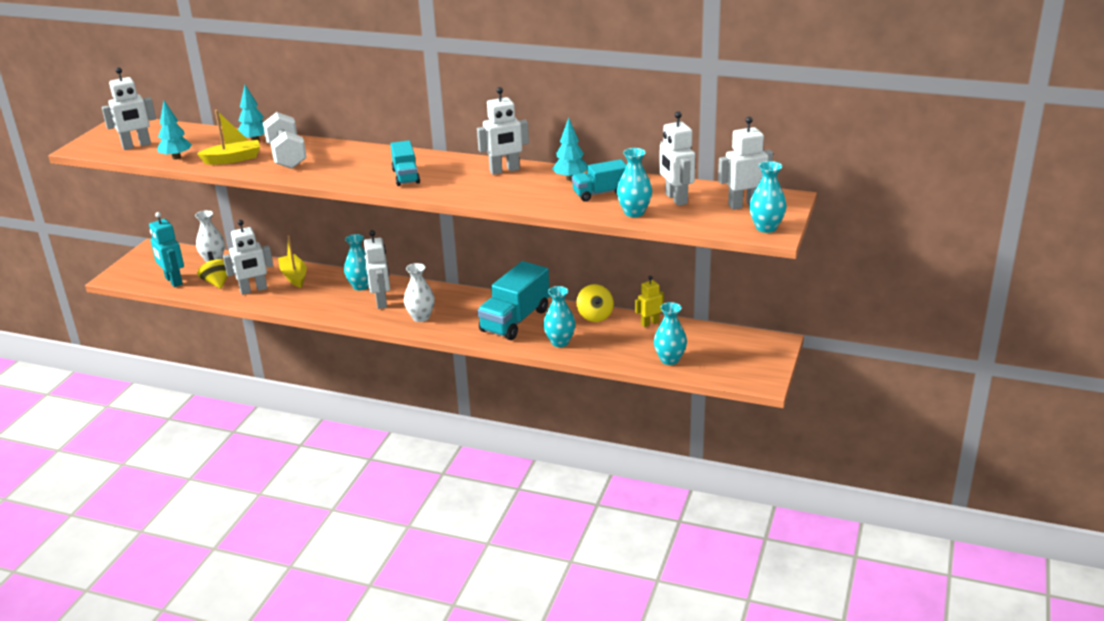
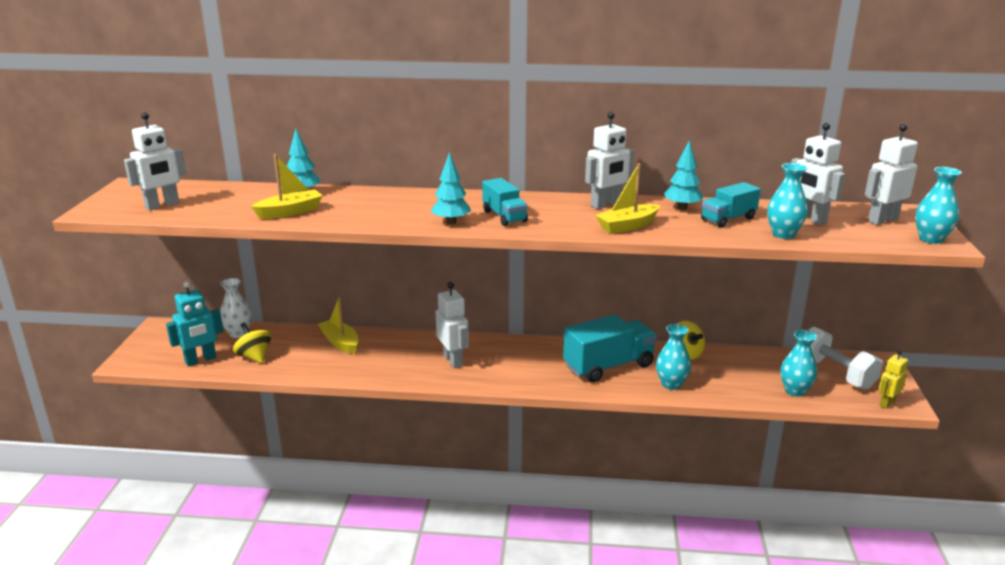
camera: 15 degrees left, 5 degrees down
turquoise robot [149,212,184,287] -> turquoise robot turned 75 degrees counterclockwise [166,281,224,366]
turquoise tree [157,101,192,160] -> turquoise tree moved to [431,152,471,224]
white robot [223,220,273,295] -> none
white dumbbell [263,112,307,169] -> white dumbbell moved to [808,327,883,390]
turquoise vase [344,234,369,290] -> none
white vase [404,263,435,322] -> none
turquoise truck [477,261,550,340] -> turquoise truck turned 135 degrees counterclockwise [563,315,657,383]
yellow robot [635,276,664,327] -> yellow robot moved to [878,350,908,409]
none -> yellow boat [595,163,660,234]

